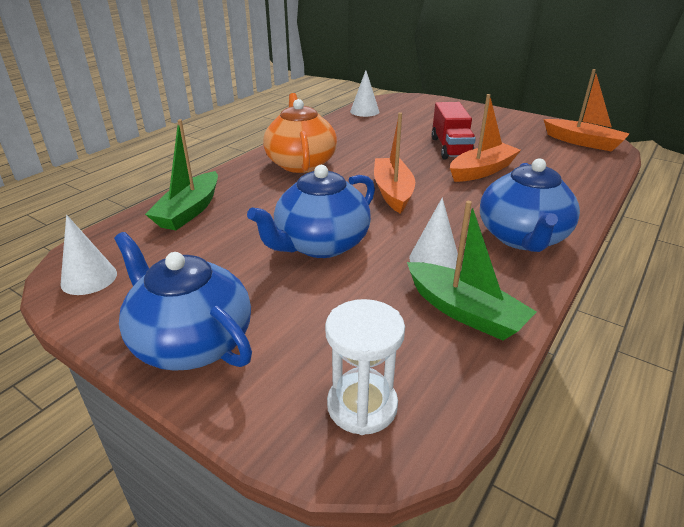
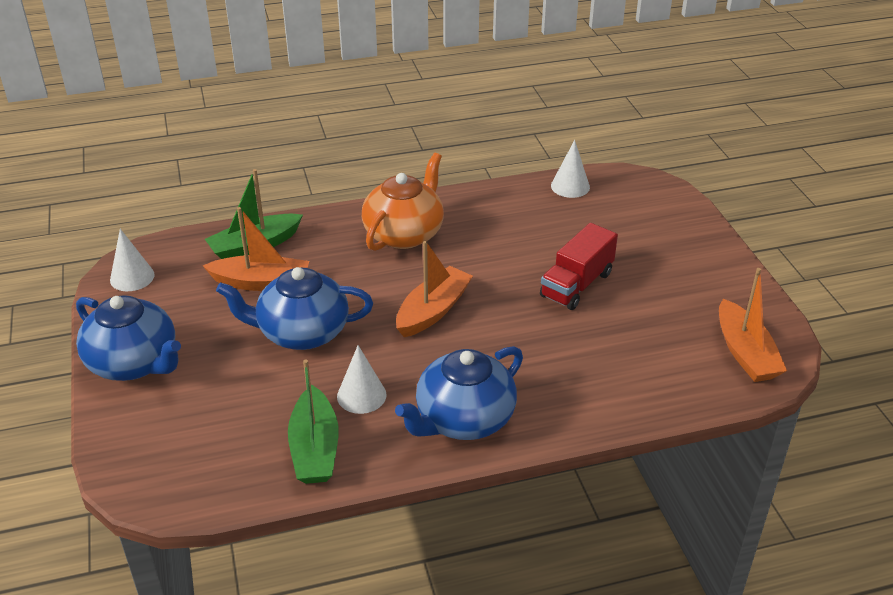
camera: 40 degrees right, 5 degrees up
blue teapot [114,232,252,371] -> blue teapot turned 135 degrees clockwise [76,295,181,381]
white hourglass [325,299,405,435] -> none
orange boat [450,94,521,182] -> orange boat moved to [203,207,309,291]

